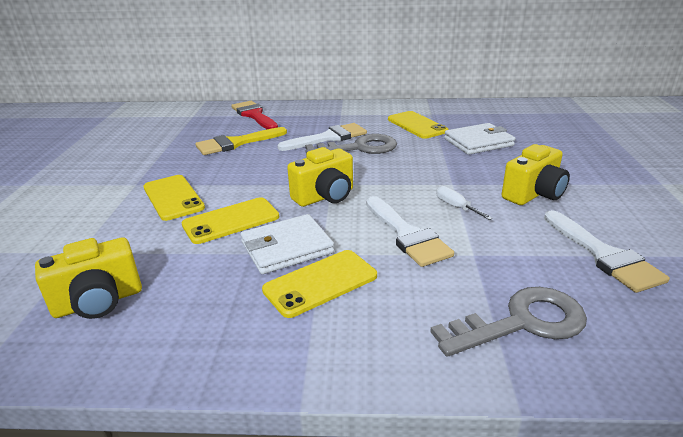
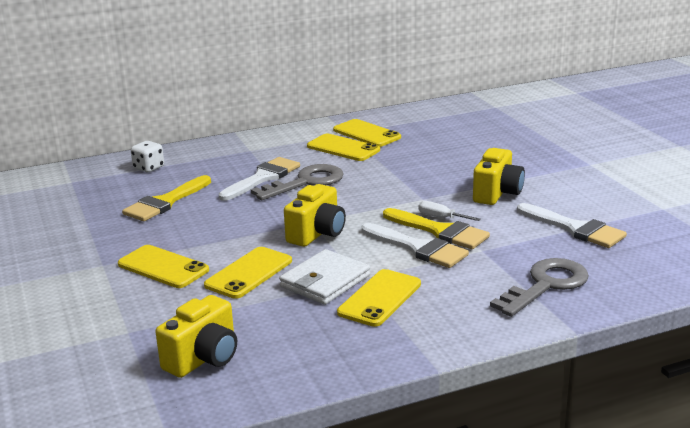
camera: 25 degrees left, 5 degrees down
red brush [231,101,278,129] -> white dice [131,141,164,172]
white wallet [444,123,515,155] -> none
none -> yellow phone [333,119,401,147]
none -> yellow brush [383,208,490,249]

